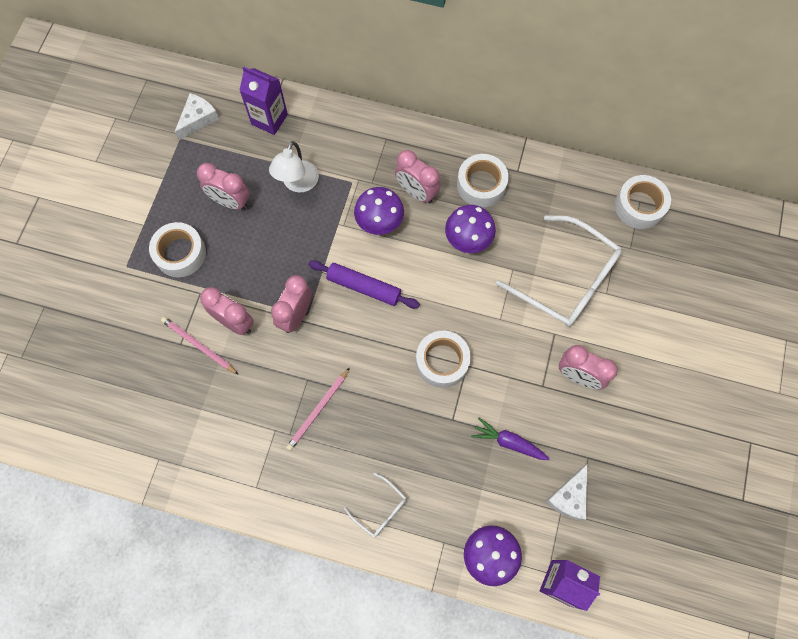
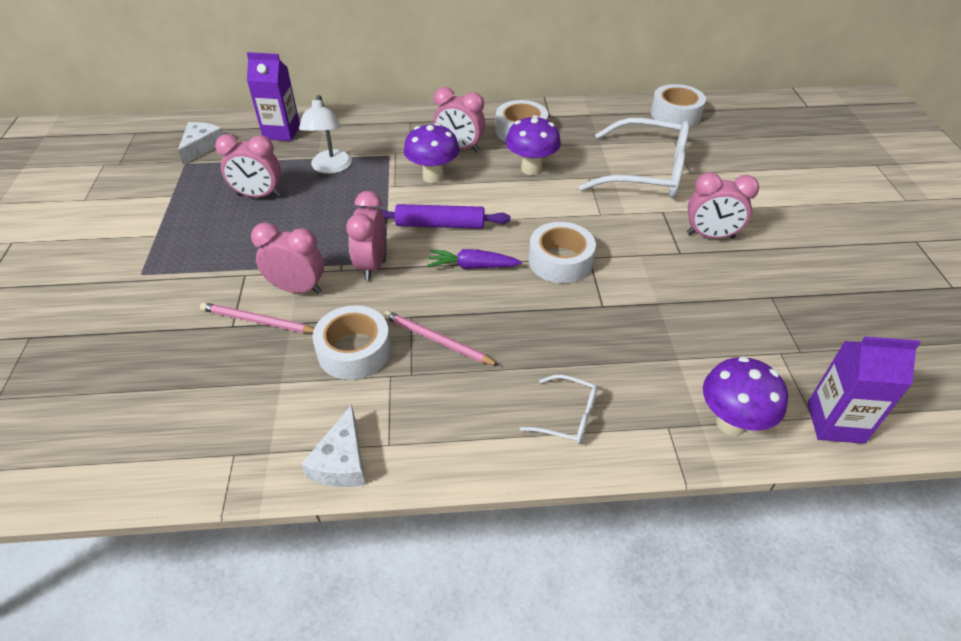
camera: 20 degrees left, 25 degrees down
white tape [149,222,206,277] -> white tape moved to [312,305,391,380]
pink pencil [286,368,350,451] -> pink pencil turned 105 degrees clockwise [383,311,500,366]
purple carrot [471,418,549,460] -> purple carrot moved to [427,249,522,269]
white cheese [545,465,587,520] -> white cheese moved to [301,405,365,487]

